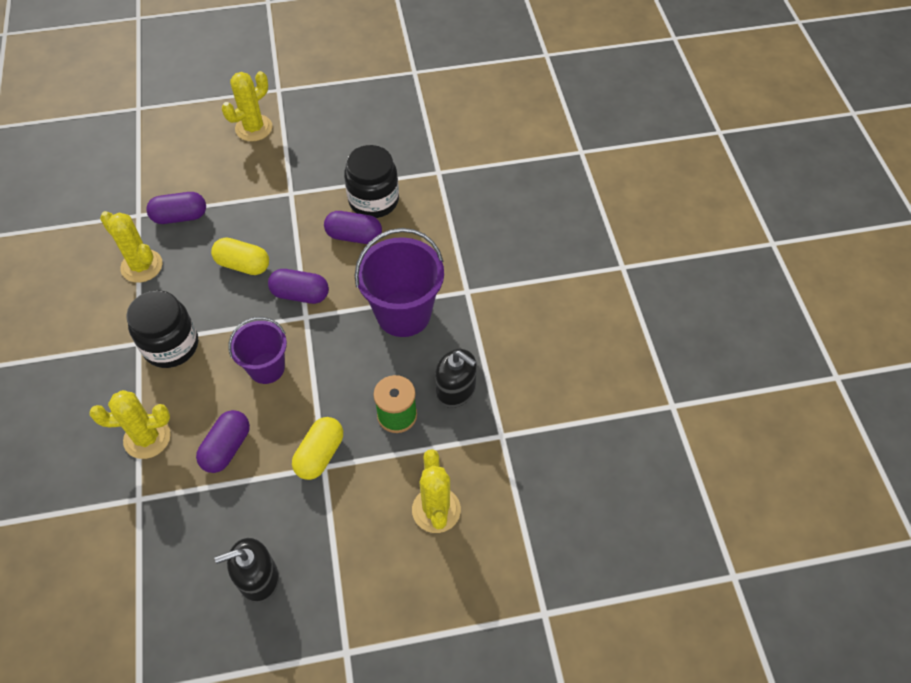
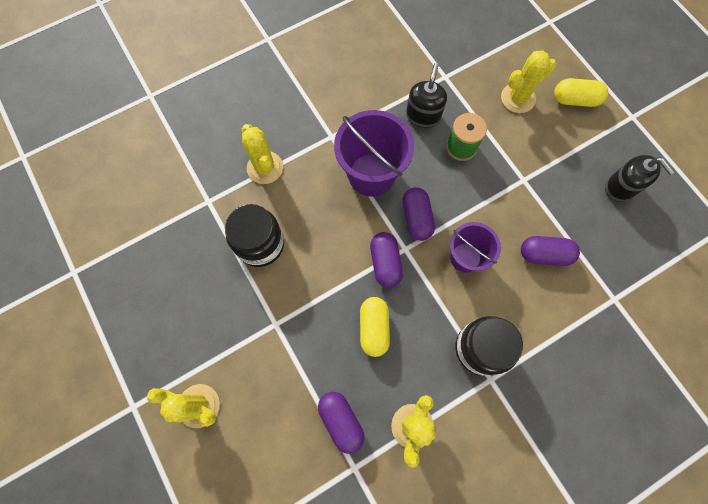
camera: 110 degrees left, 15 degrees up
yellow cactus [89,390,171,459] -> yellow cactus moved to [242,124,283,184]
yellow capsule [292,417,343,480] -> yellow capsule moved to [554,78,608,107]
purple capsule [324,211,382,244] -> purple capsule moved to [402,187,435,241]

